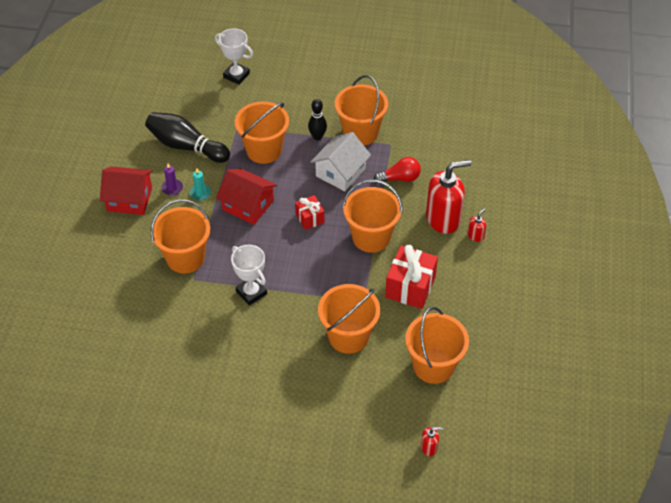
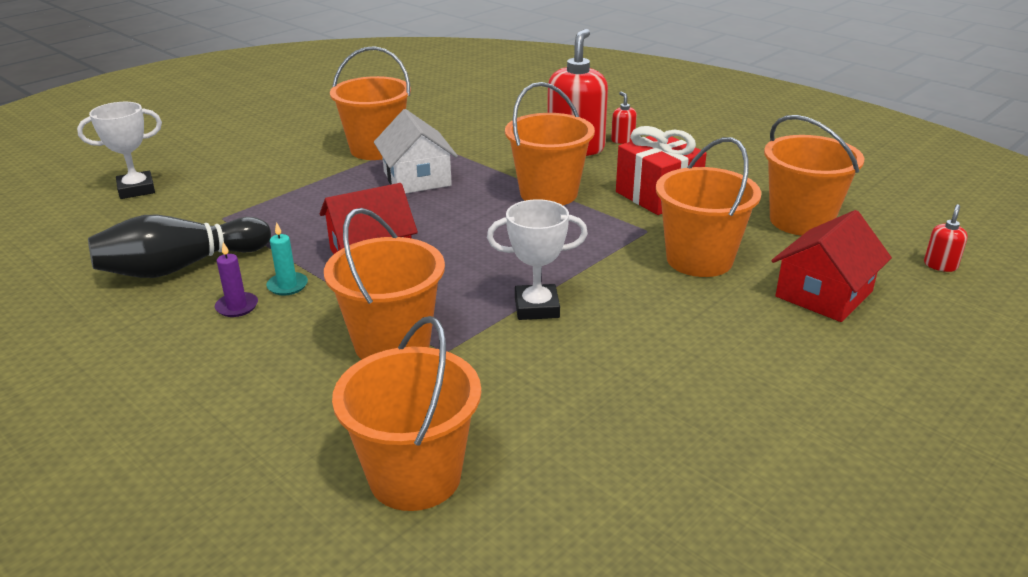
camera: 55 degrees left, 20 degrees down
red house [100,166,153,215] -> red house moved to [771,210,892,322]
orange bucket [235,101,289,164] -> orange bucket moved to [332,316,481,511]
red gift [295,195,324,230] -> none
black bowling pin [308,99,327,140] -> none
red light bulb [374,157,421,182] -> none

